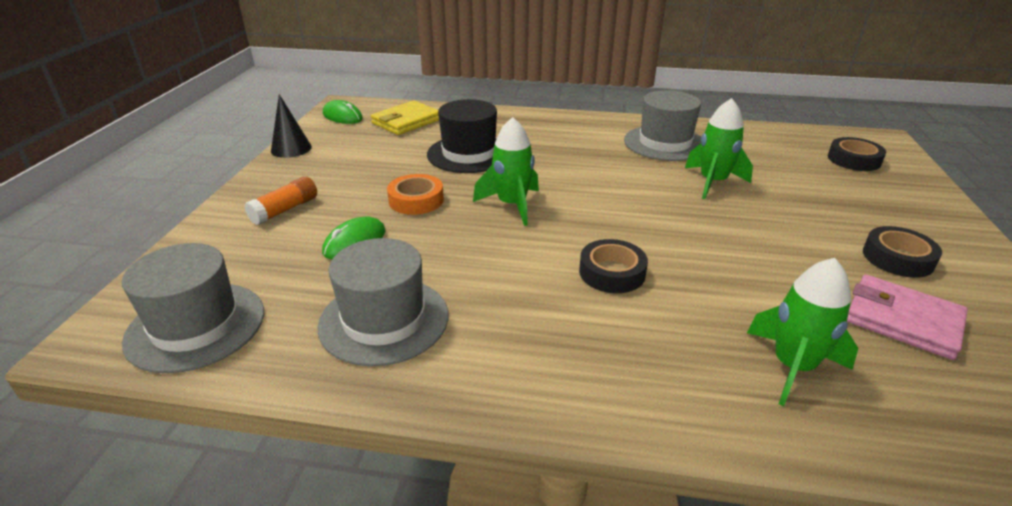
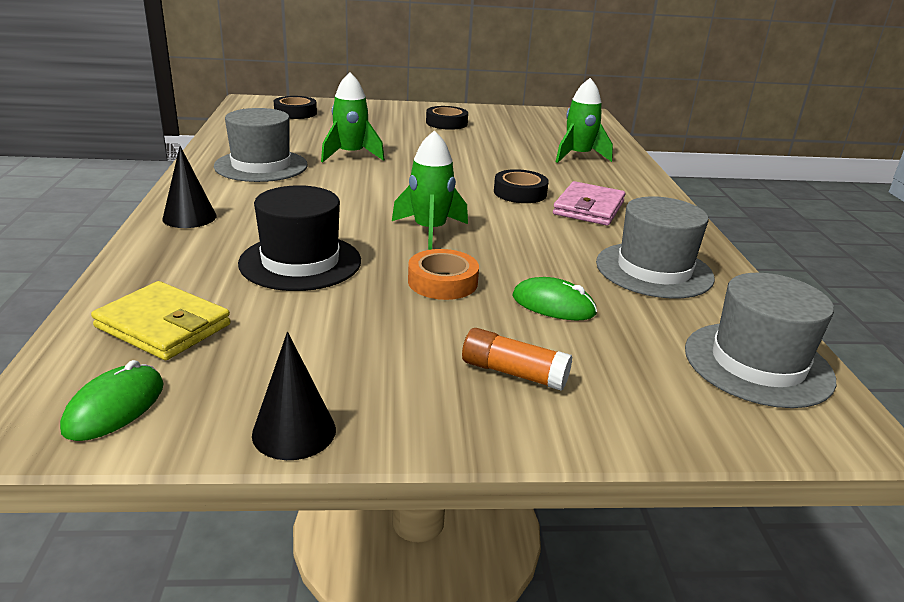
camera: 105 degrees left, 5 degrees down
pink wallet [847,275,968,360] -> pink wallet moved to [553,181,625,226]
none -> black cone [162,146,217,228]

